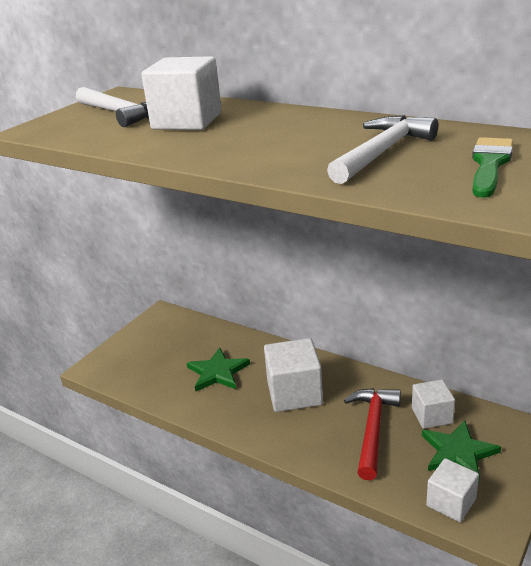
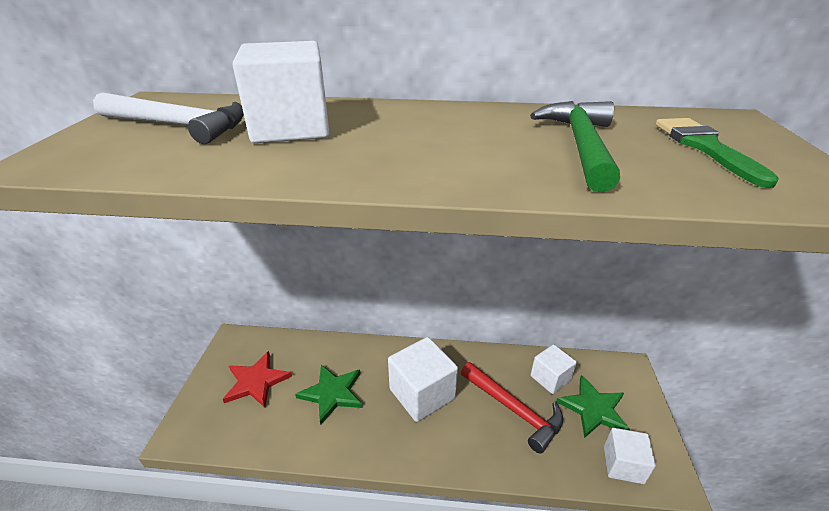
camera: 30 degrees left, 5 degrees up
white hammer [327,115,438,184] -> green hammer [530,101,620,192]
red hammer [344,388,401,480] -> red hammer turned 150 degrees clockwise [461,362,563,453]
none -> red star [223,351,292,407]

